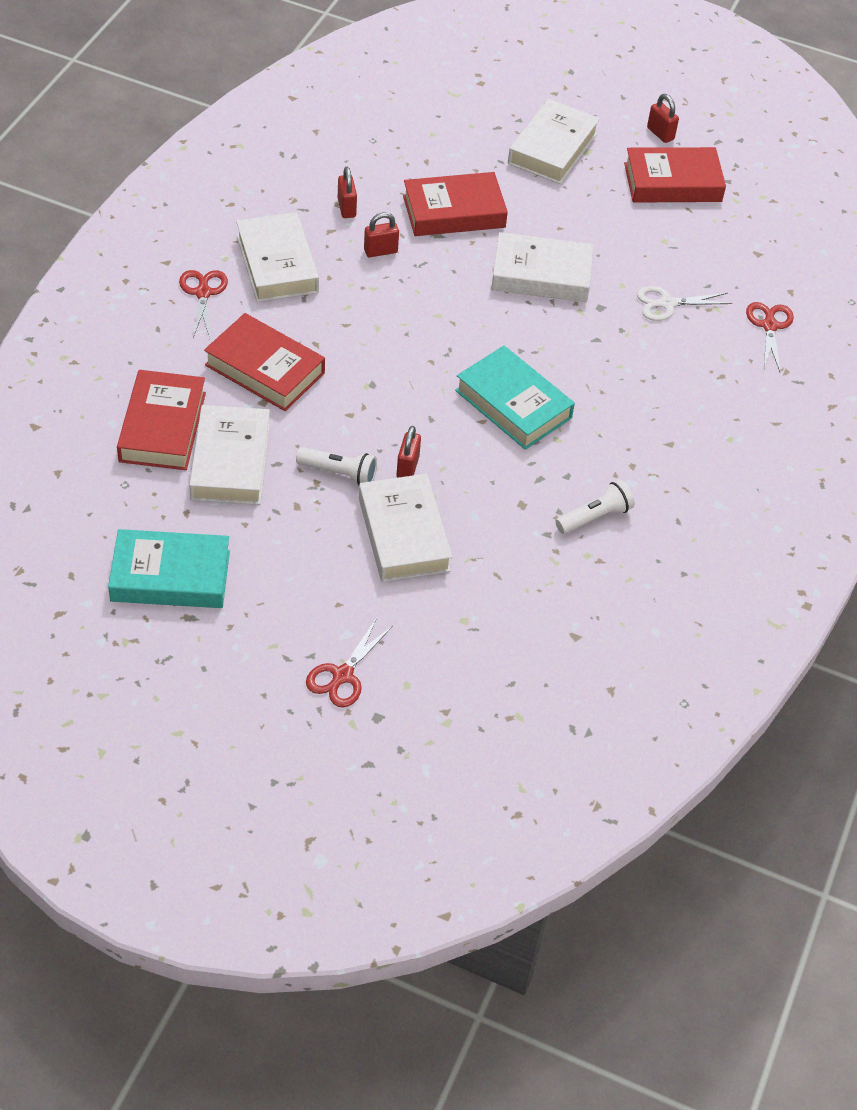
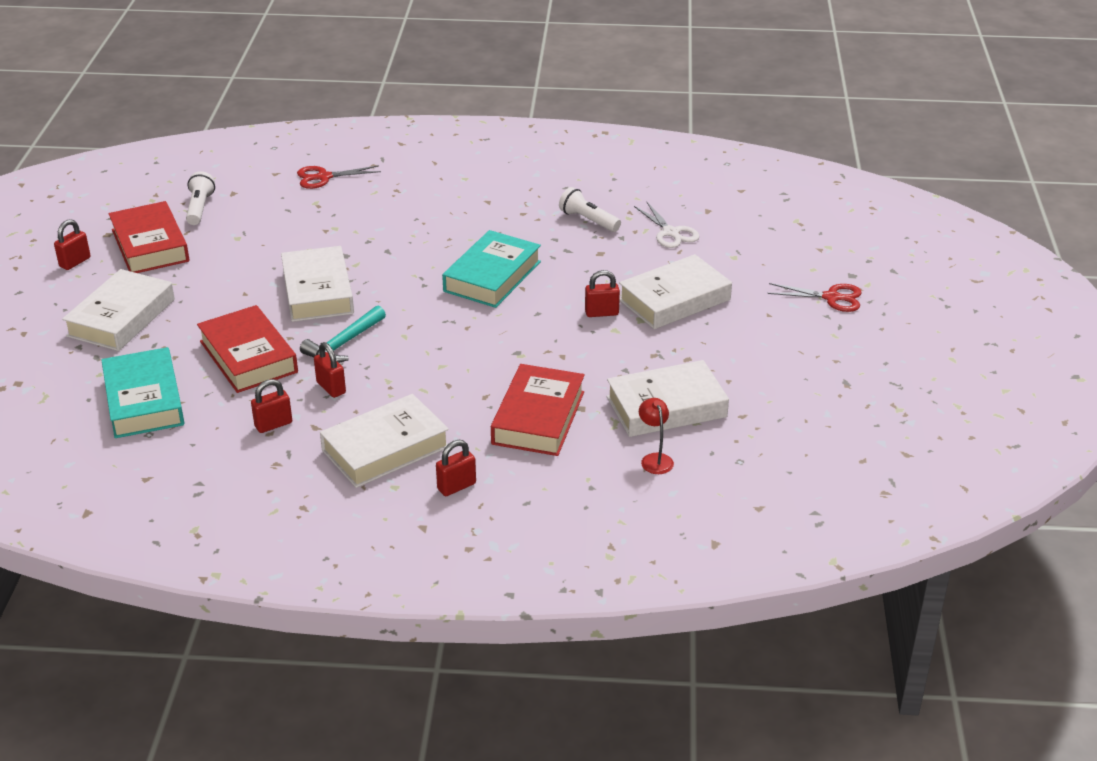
camera: 105 degrees left, 15 degrees down
turquoise book [108,529,230,608] -> turquoise book moved to [101,347,184,438]
red book [117,370,206,470] -> red lamp [639,398,674,474]
red scissors [179,270,228,338] -> red padlock [436,440,476,496]
white flashlight [296,447,377,485] -> white flashlight moved to [186,171,215,225]
white book [508,99,600,184] -> white book turned 75 degrees counterclockwise [62,269,175,351]
white scissors [637,286,732,321] -> white scissors moved to [634,202,699,248]
none -> turquoise hammer [300,306,386,363]

